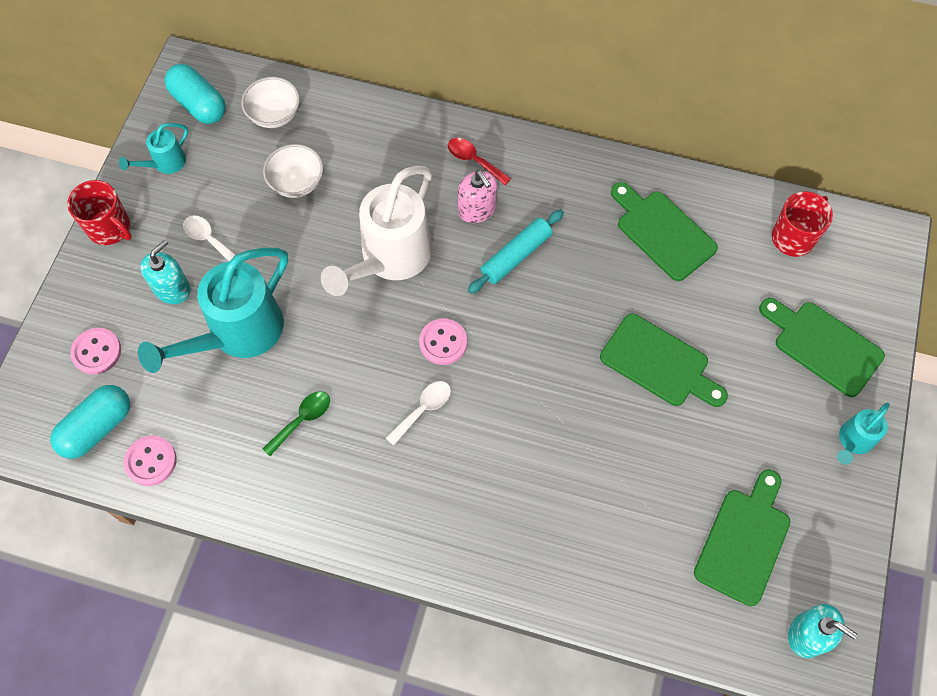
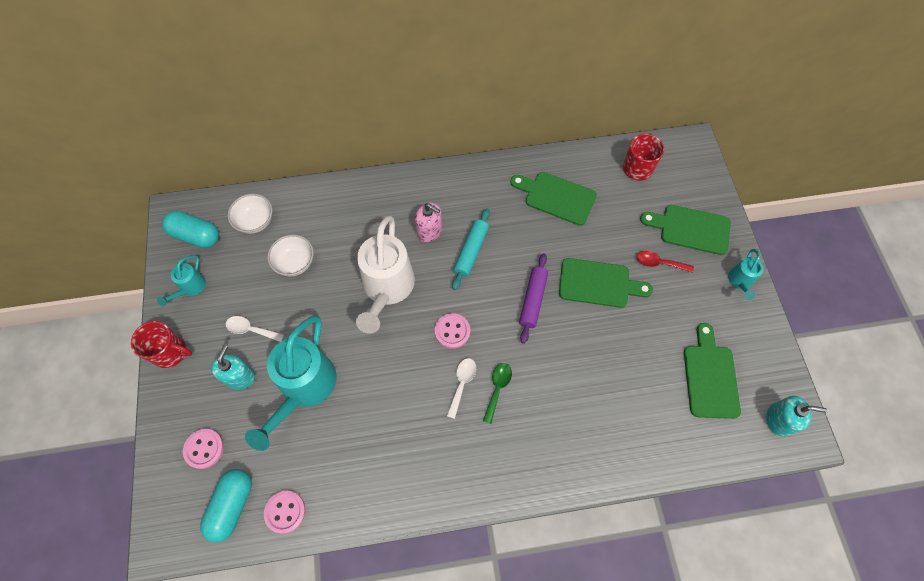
camera: 25 degrees left, 0 degrees up
green spoon [263,391,330,456] -> green spoon moved to [483,363,512,424]
red spoon [448,138,511,185] -> red spoon moved to [637,251,694,273]
none -> purple rolling pin [519,253,548,344]

